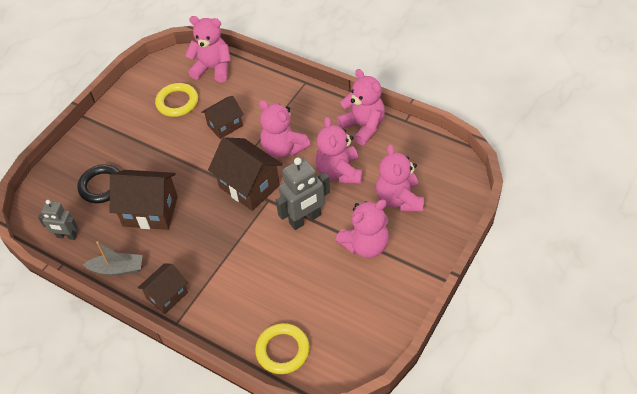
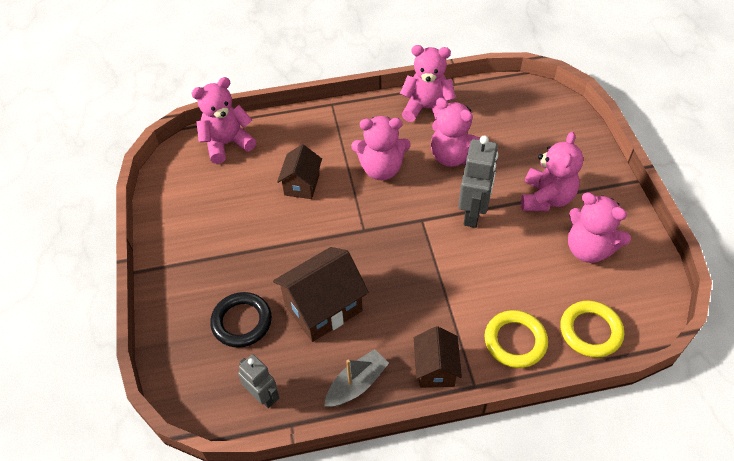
camera: 45 degrees left, 0 degrees up
grey robot [38,200,78,240] -> grey robot turned 105 degrees counterclockwise [238,354,279,408]
yellow ring [155,83,198,117] -> yellow ring moved to [485,310,548,368]
brown house [208,137,283,211] -> none
pink teddy bear [376,144,424,212] -> pink teddy bear moved to [568,192,631,263]

